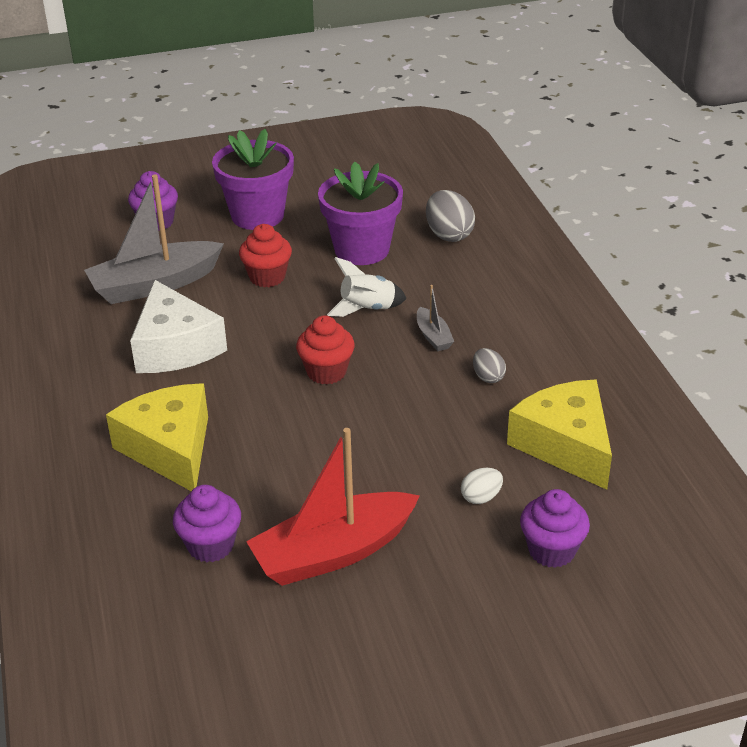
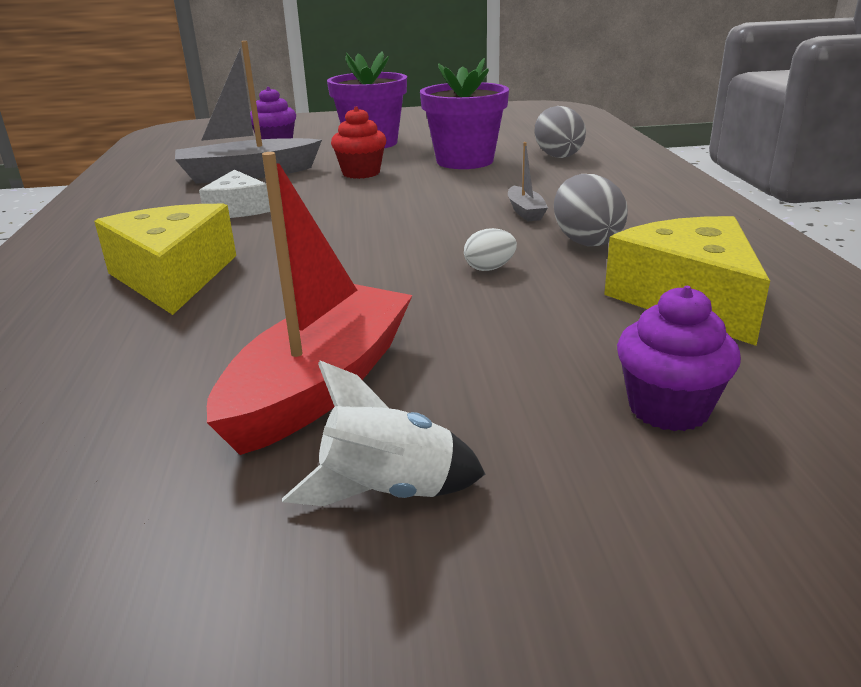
camera: 10 degrees right, 10 degrees down
white cheese [130,280,227,373] -> white cheese [199,170,270,218], size x0.62
purple cupcake [173,485,241,562] -> none
red boat [246,428,420,586] -> red boat turned 135 degrees clockwise [207,152,413,455]
red cupcake [296,316,355,384] -> none
white rocket [327,257,407,317] -> white rocket moved to [282,360,485,506]
white egg [461,468,503,504] -> white egg moved to [464,228,517,271]
grey egg [473,348,506,383] -> grey egg [554,174,628,246], size x1.75

